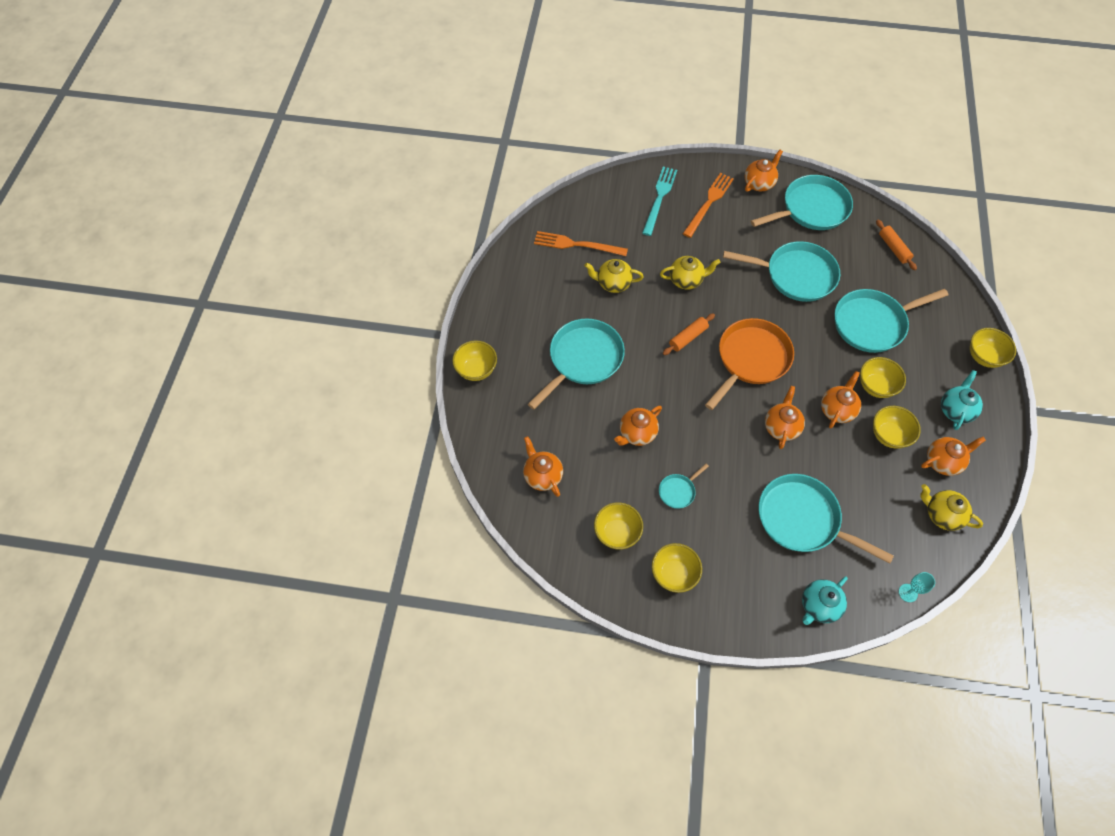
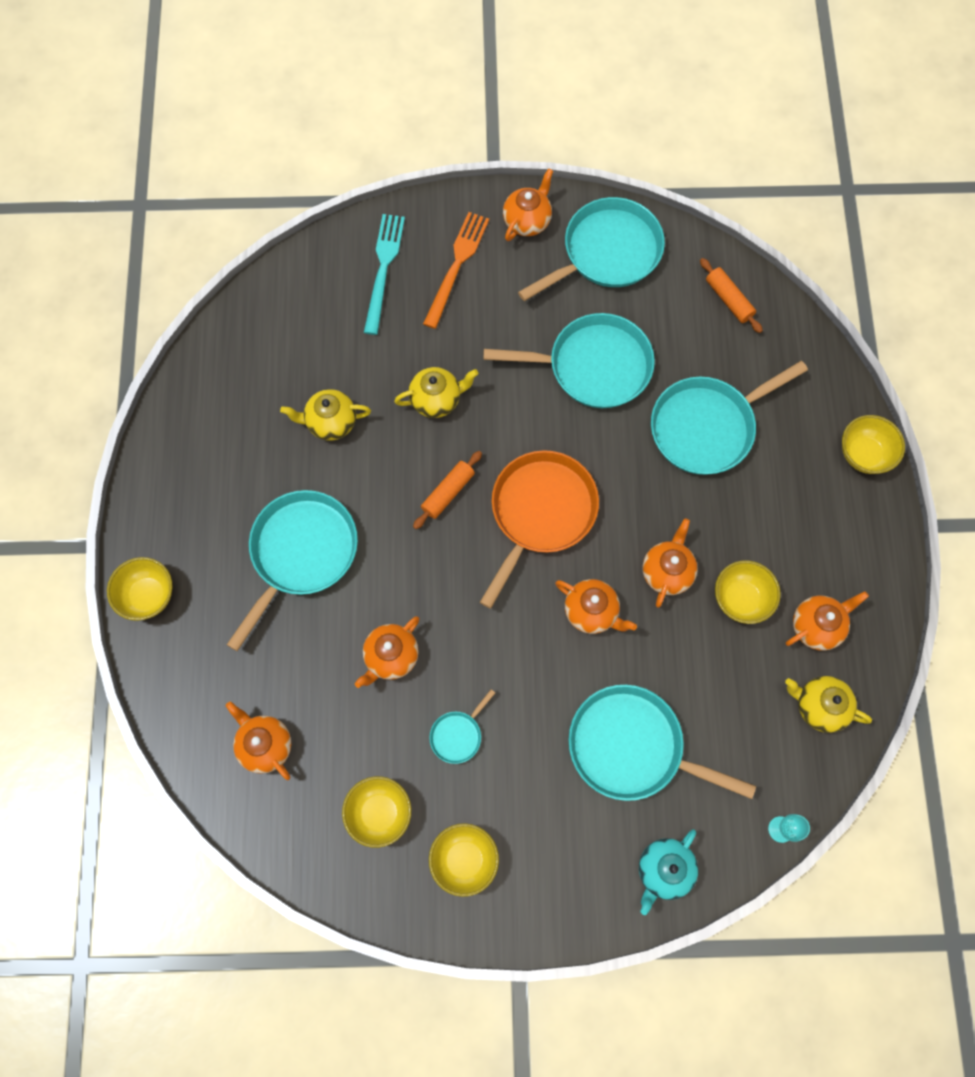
camera: 10 degrees left, 10 degrees up
orange fork [534,231,628,256] -> none
orange teapot [765,386,805,449] -> orange teapot turned 120 degrees clockwise [555,579,637,634]
yellow bowl [860,357,906,398] -> none
turquoise teapot [941,370,983,430] -> none

